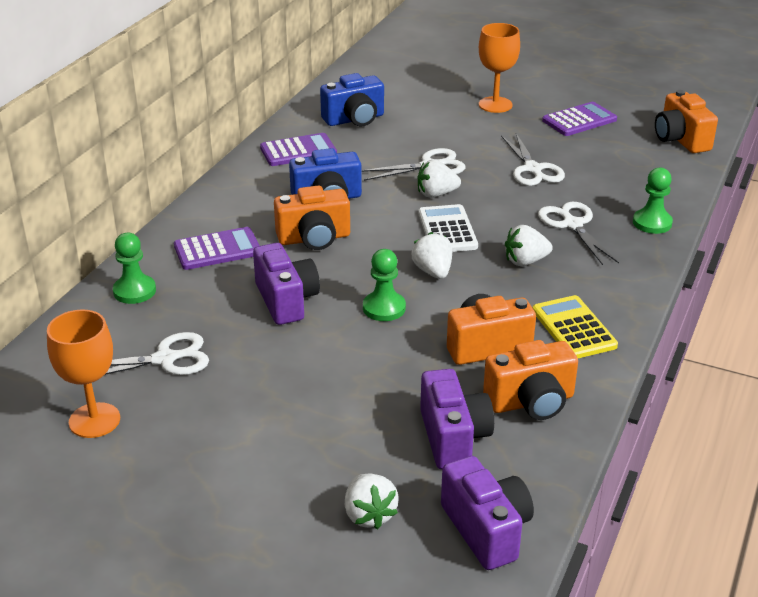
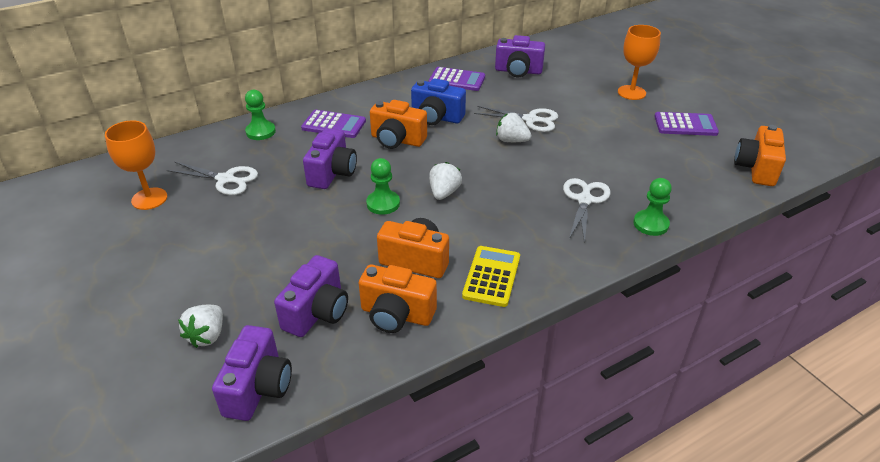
camera: 35 degrees right, 5 degrees up
blue camera [320,73,384,126] -> purple camera [495,35,545,77]
white calculator [418,204,478,252] -> none
white scissors [501,134,565,186] -> none
white strawberry [505,225,553,266] -> none

